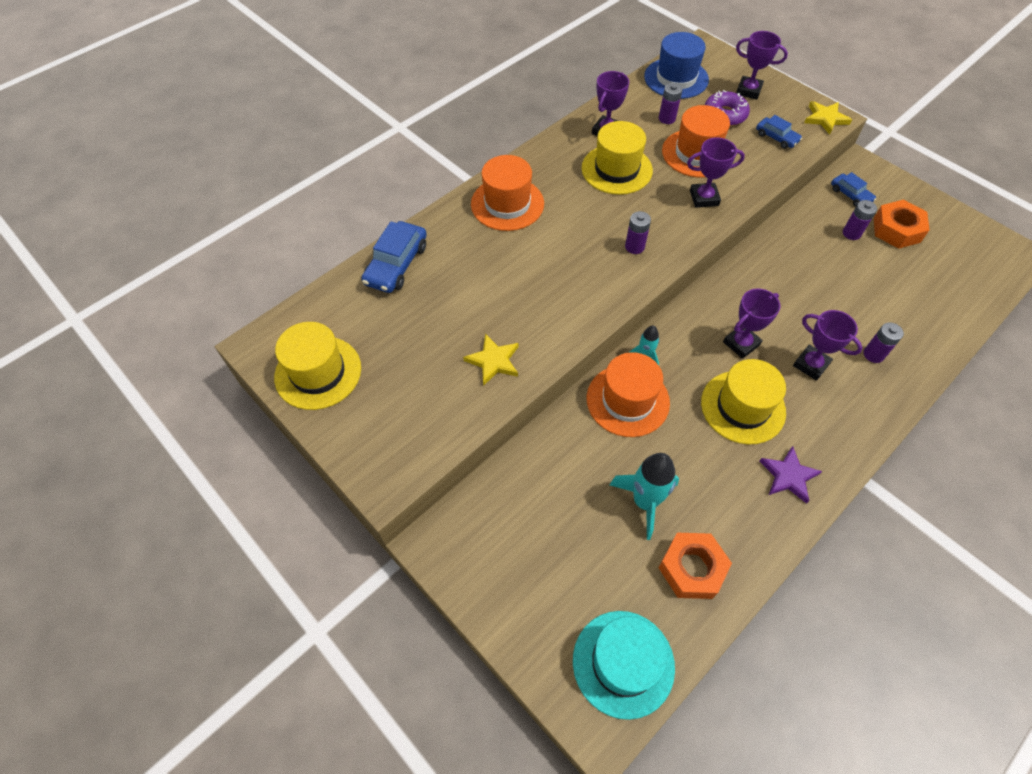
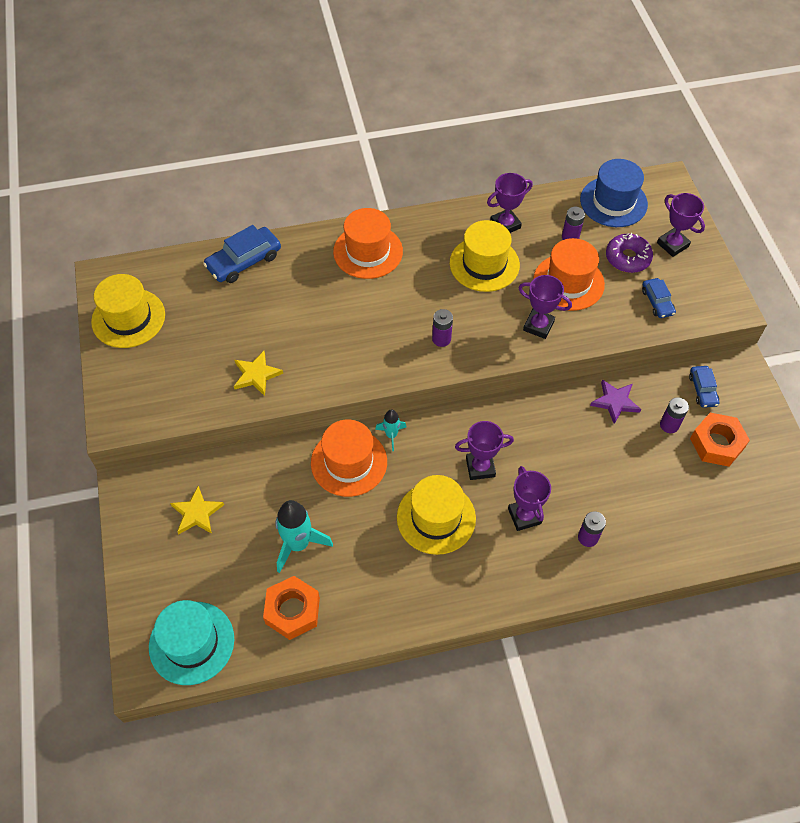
camera: 30 degrees right, 0 degrees up
purple star [760,446,822,504] -> purple star moved to [590,379,641,424]
yellow star [804,101,852,135] -> yellow star moved to [170,486,224,534]

